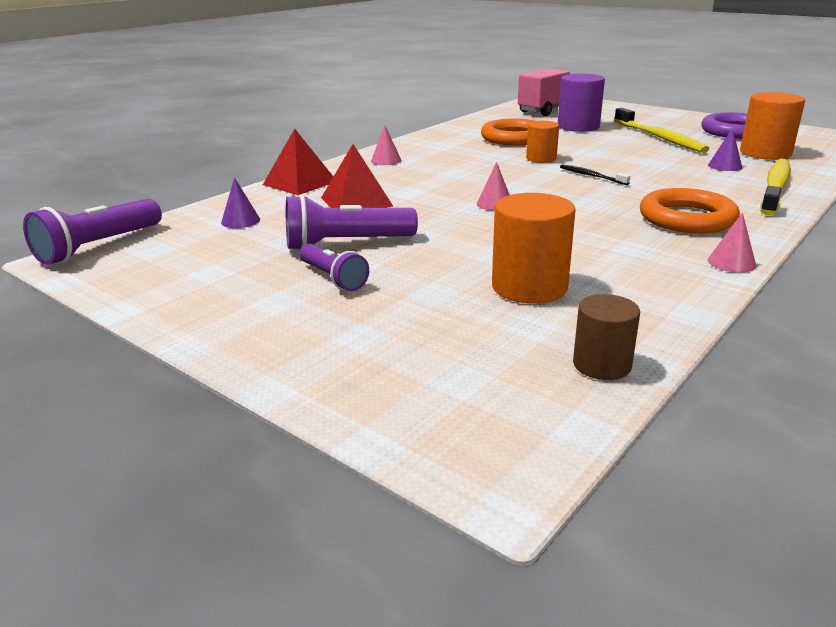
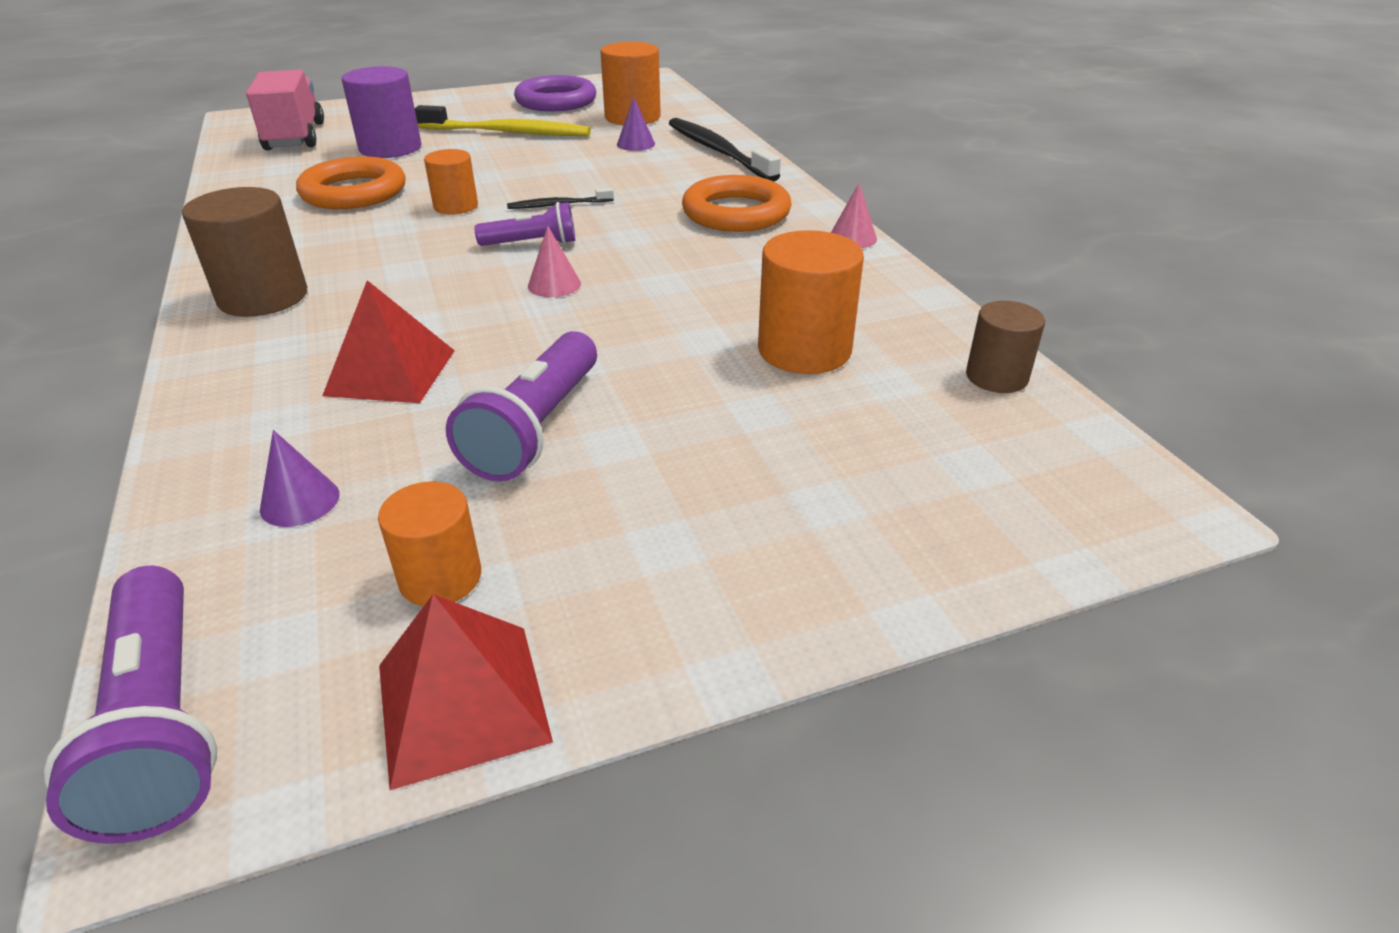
camera: 60 degrees left, 10 degrees up
red pyramid [263,129,333,195] -> red pyramid moved to [379,594,553,790]
purple flashlight [300,244,369,291] -> purple flashlight moved to [474,202,575,246]
pink cone [371,125,401,165] -> brown cylinder [182,187,307,317]
yellow toothbrush [760,158,791,215] -> black toothbrush [669,118,781,181]
none -> orange cylinder [378,481,481,606]

